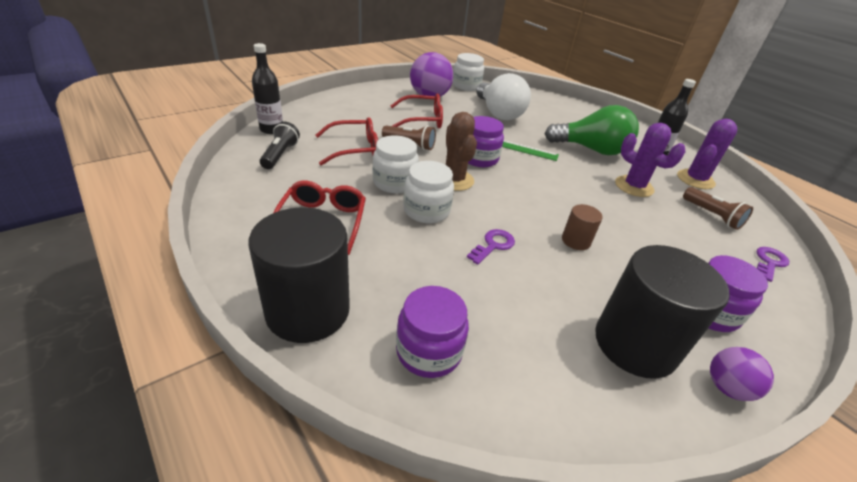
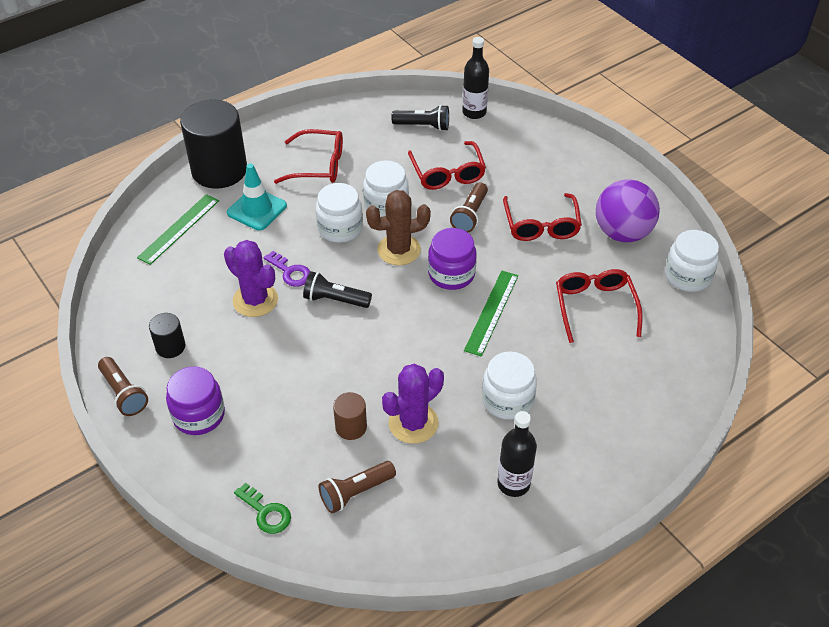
camera: 95 degrees right, 10 degrees up
purple jar [396,286,469,378] -> green ruler [137,194,219,265]
white light bulb [476,73,531,120] -> red glasses [556,269,643,343]
green light bulb [545,105,639,155] -> white jar [482,351,537,420]
brown cylinder [562,204,603,250] -> brown cylinder moved to [333,392,367,440]
black cylinder [595,245,730,379] -> black cylinder [149,313,185,358], size x0.46
purple cactus [677,119,737,189] -> purple cactus moved to [224,240,278,317]
purple ball [710,347,774,401] -> brown flashlight [98,357,148,416]
purple key [756,247,789,282] -> green key [234,483,291,534]
none -> turquoise traffic cone [227,163,287,231]
none -> black flashlight [303,271,372,308]

